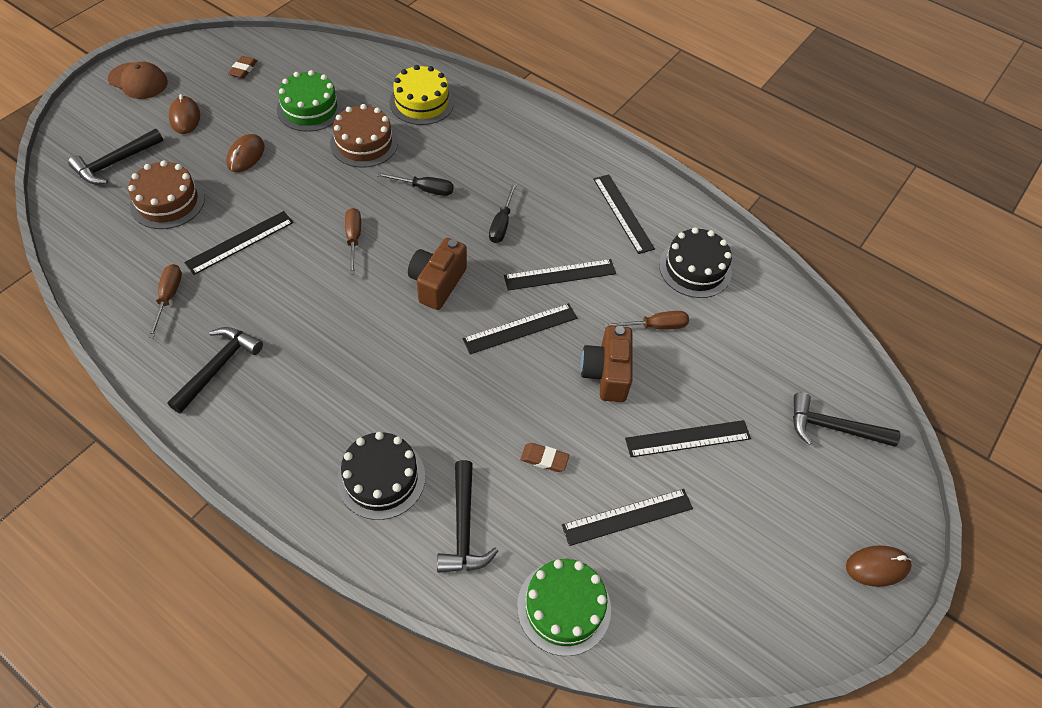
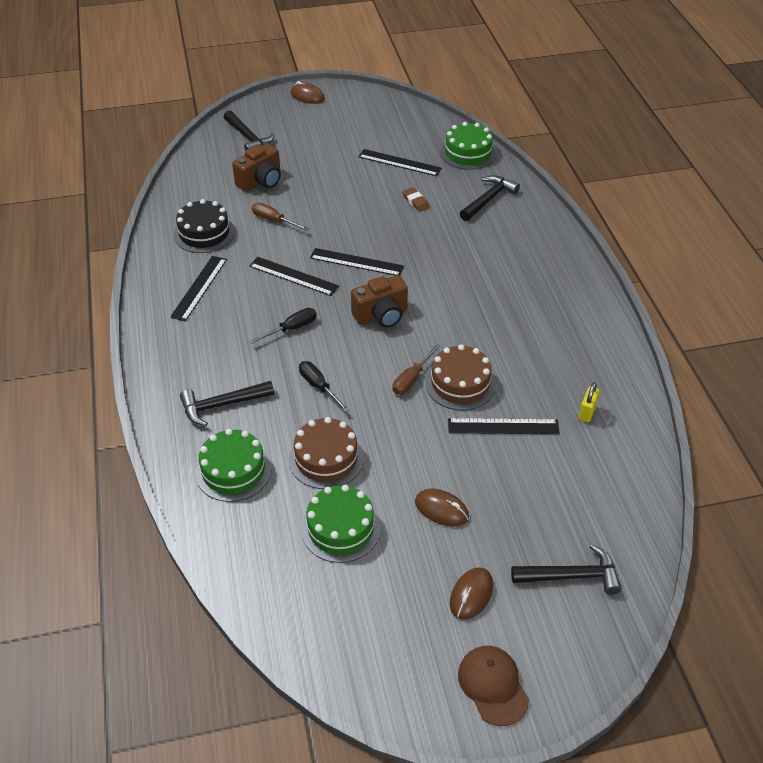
camera: 135 degrees left, 10 degrees down
brown cake [128,160,205,229] -> brown cake moved to [425,344,496,410]
brown screwdriver [148,264,182,338] -> yellow padlock [579,382,600,422]
black hammer [167,327,263,414] -> black hammer moved to [180,381,274,426]
brown mouse [226,134,265,172] -> brown mouse turned 60 degrees clockwise [415,488,469,526]
brown eraser [228,56,257,79] -> none
black cake [337,432,425,520] -> none
yellow cake [389,65,454,125] -> green cake [195,429,272,502]
brown camera [580,325,632,402] -> brown camera moved to [232,143,281,192]
black ruler [625,420,751,457] -> none

